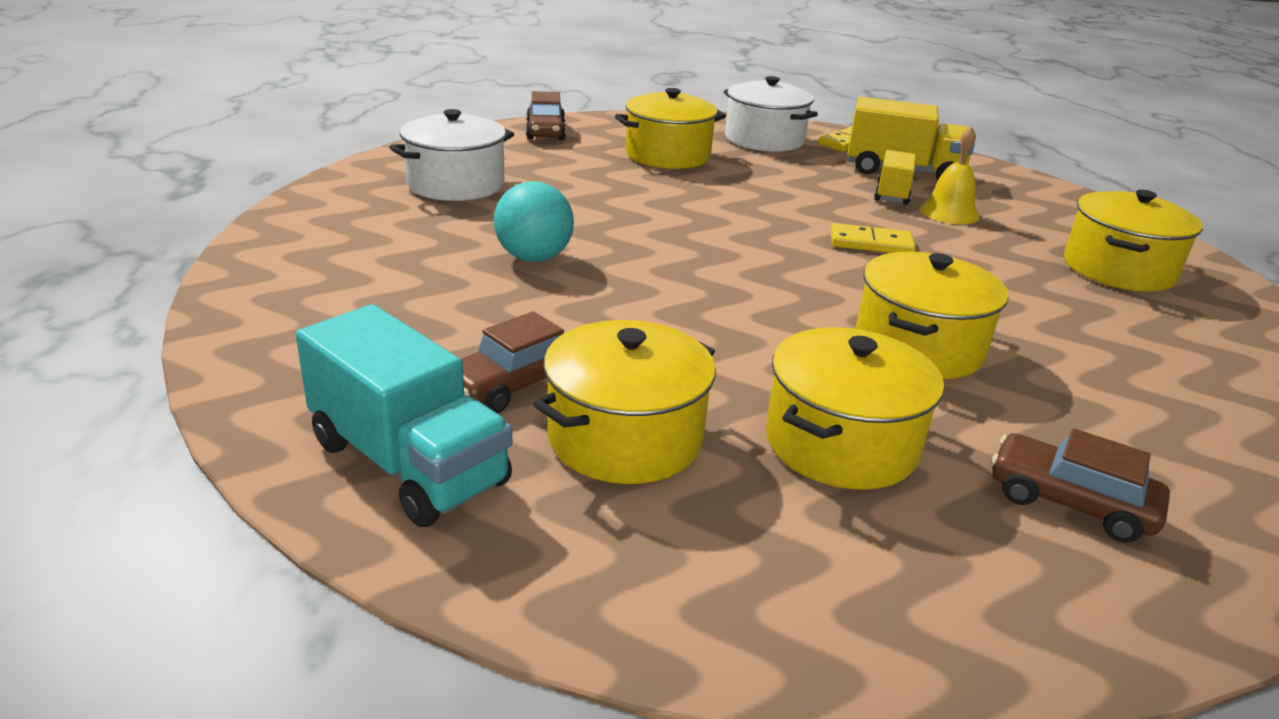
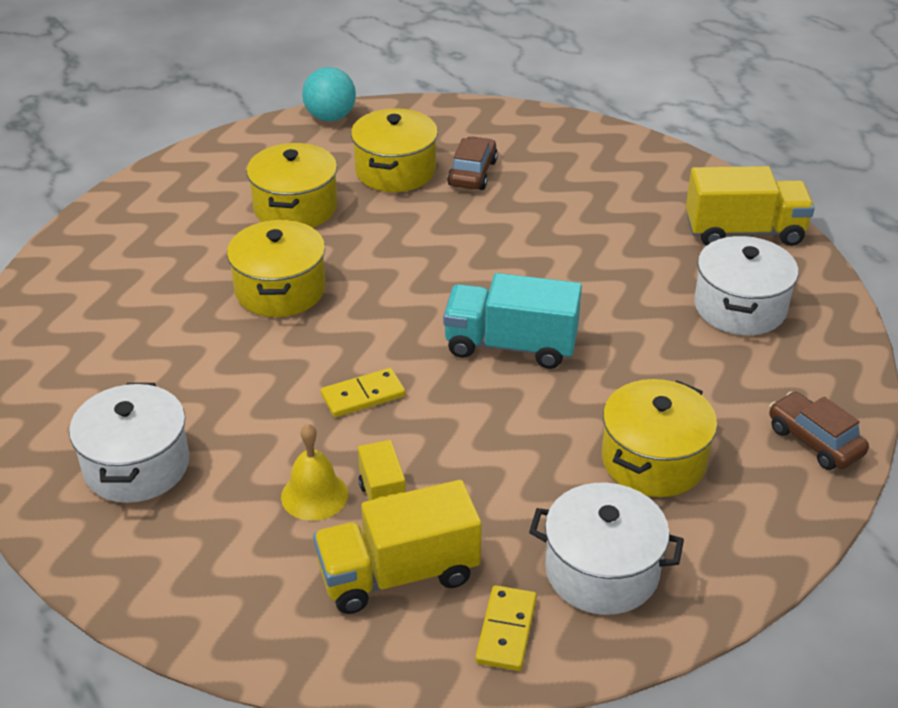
camera: 150 degrees right, 10 degrees up
turquoise truck [296,304,512,527] -> turquoise truck moved to [443,273,582,369]
turquoise ball [494,181,574,262] -> turquoise ball moved to [302,67,356,121]
brown car [991,428,1170,543] -> none
yellow pot [1064,190,1203,292] -> white pot [69,383,189,503]
none -> yellow truck [686,166,815,246]

